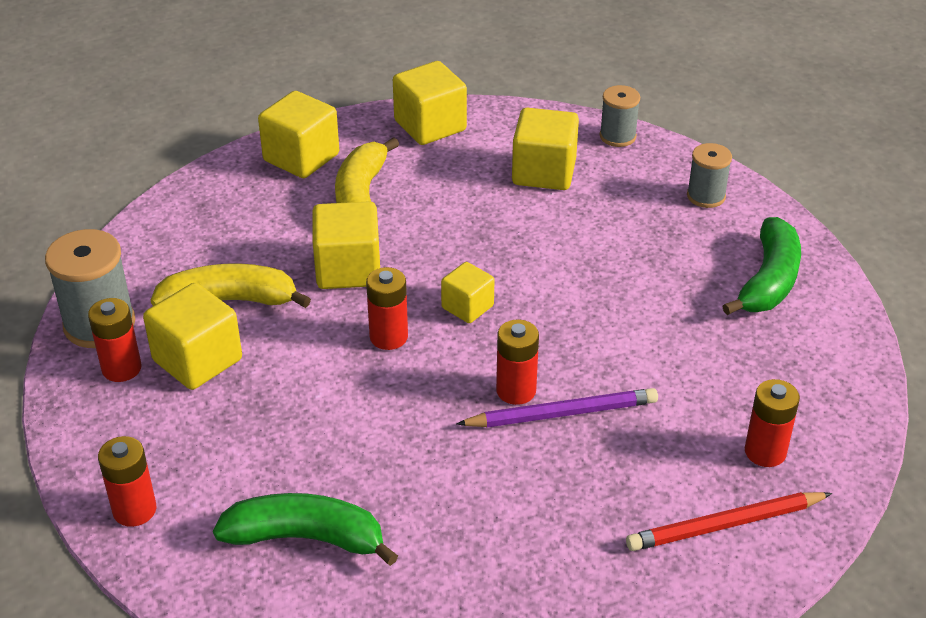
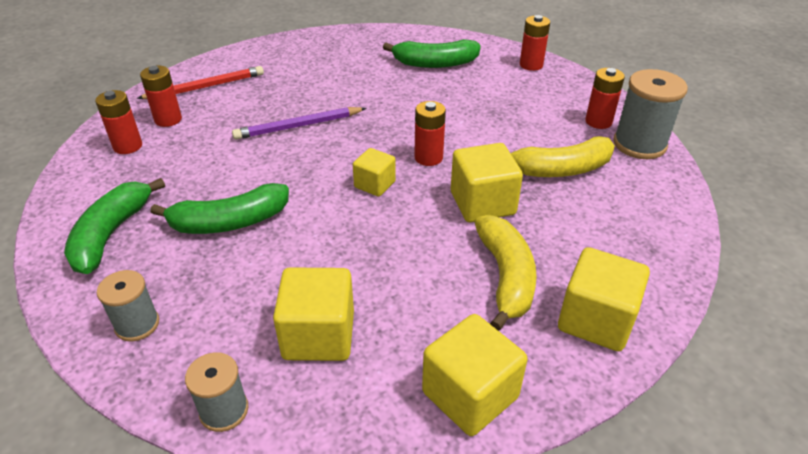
camera: 170 degrees right, 0 degrees up
yellow cube [143,283,242,390] -> none
red battery [496,320,539,405] -> red battery moved to [95,90,142,154]
none -> green banana [151,183,289,234]

